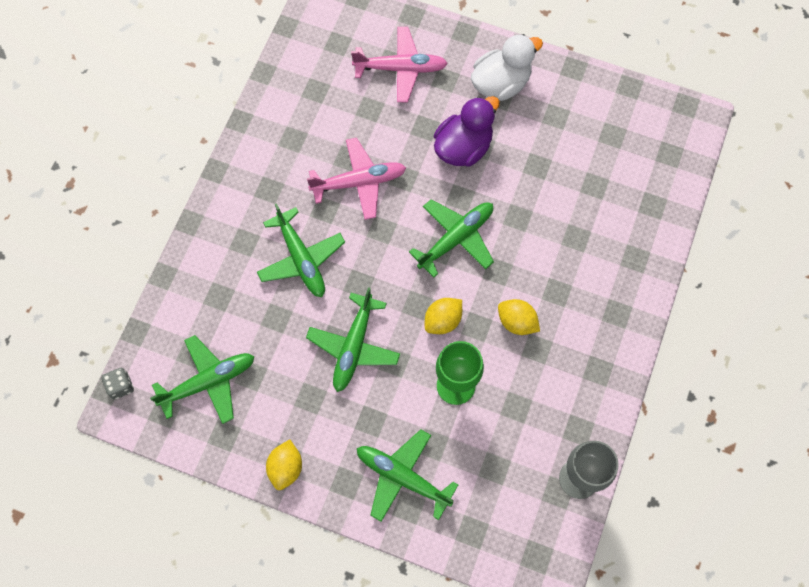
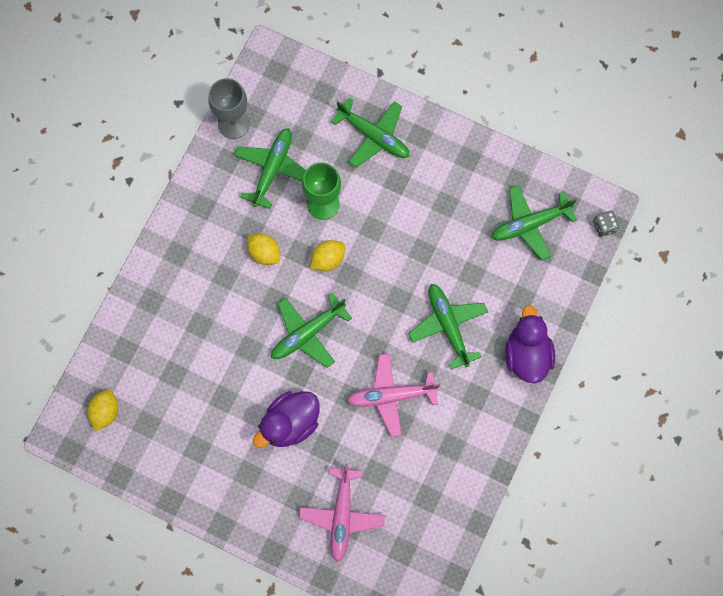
camera: 175 degrees left, 5 degrees up
yellow lemon [266,440,302,490] -> yellow lemon moved to [87,390,118,431]
green plane [306,287,400,392] -> green plane moved to [234,128,306,209]
pink plane [351,27,448,102] -> pink plane turned 90 degrees counterclockwise [299,464,385,562]
white duck [471,34,543,101] -> none
none -> purple duck [505,305,555,383]

